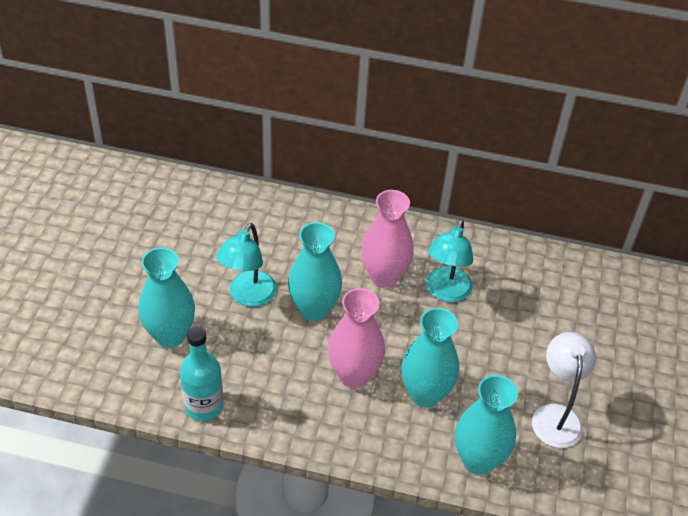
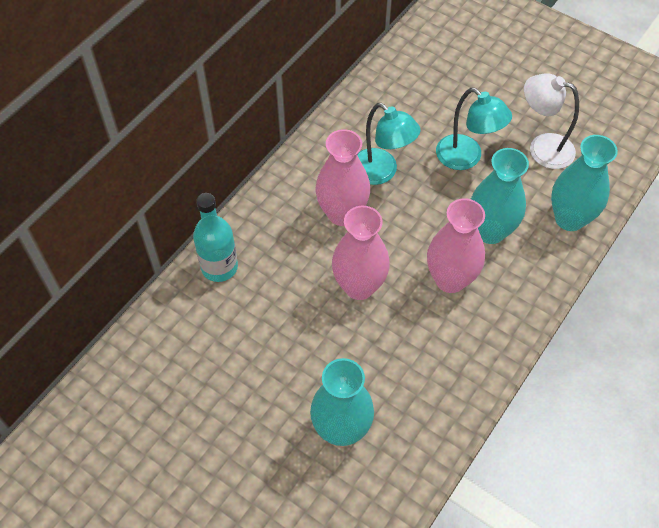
camera: 65 degrees left, 10 degrees up
turquoise bottle [180,326,223,421] -> turquoise bottle moved to [193,193,238,282]
turquoise lamp [216,223,277,307] -> turquoise lamp moved to [436,88,512,170]
turquoise vase [288,222,342,321] -> pink vase [332,206,390,300]

